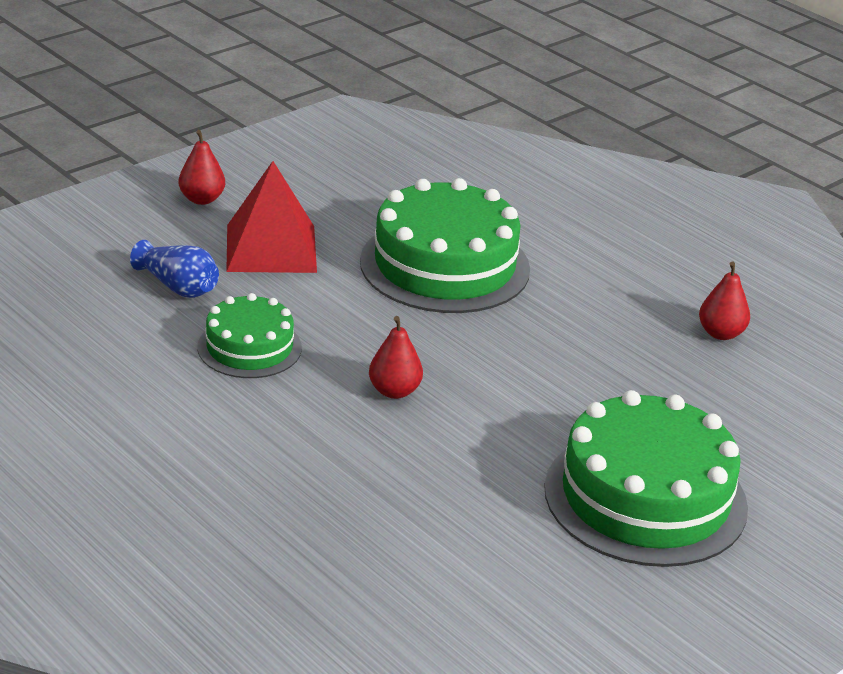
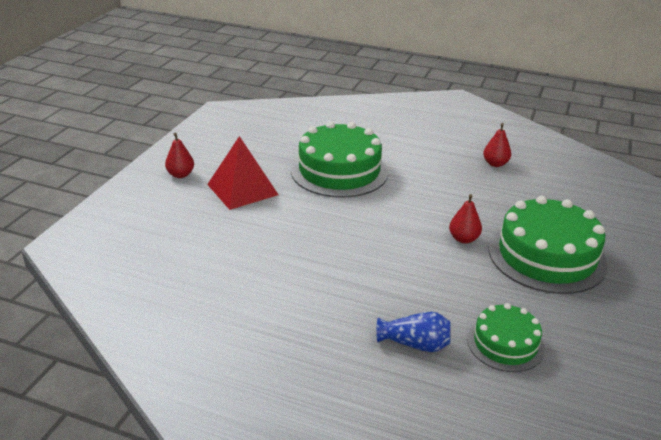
camera: 25 degrees left, 0 degrees up
blue vase [130,240,219,298] -> blue vase moved to [376,311,451,352]
green cake [198,293,302,378] -> green cake moved to [467,303,545,372]
red pear [369,316,423,399] -> red pear moved to [449,194,482,243]

